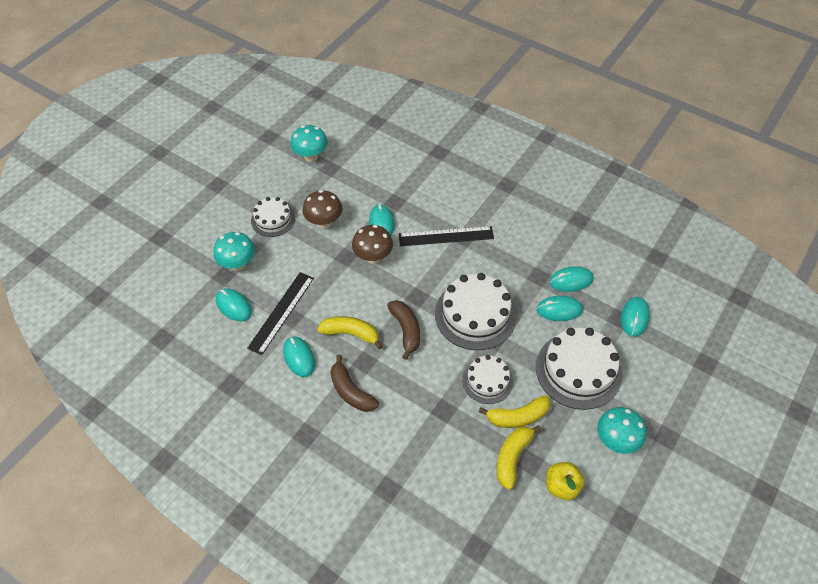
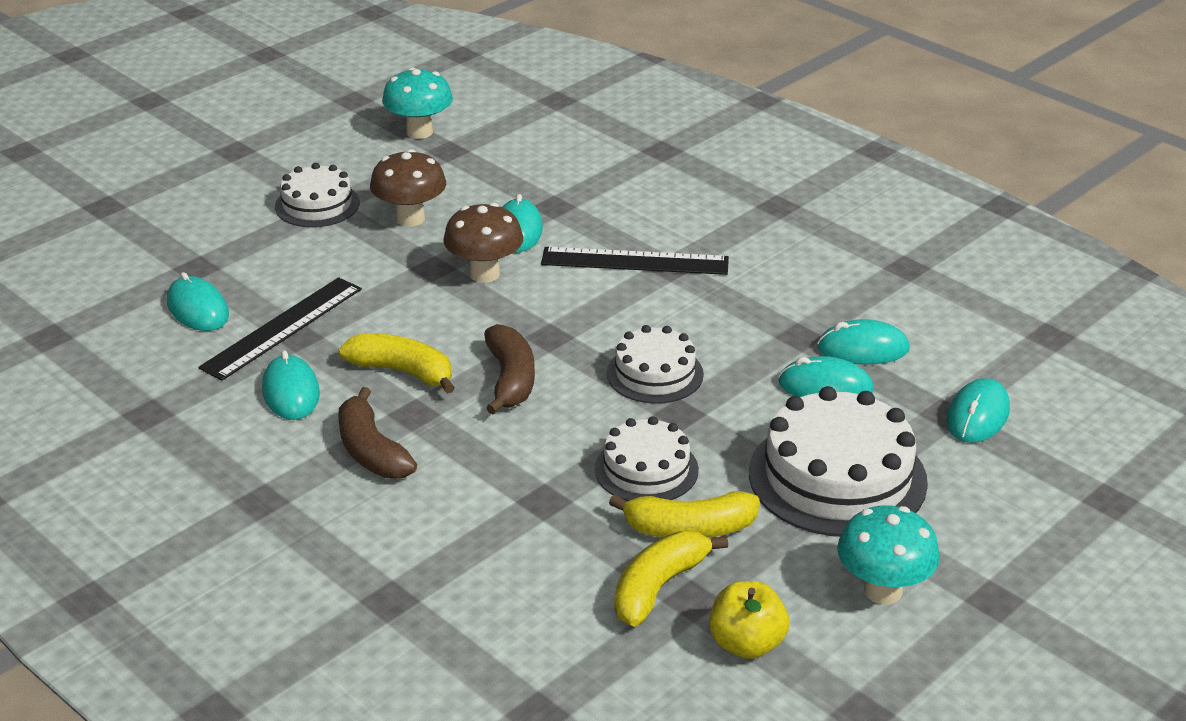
camera: 10 degrees right, 20 degrees down
turquoise mushroom [213,232,255,271] -> none
white cake [435,273,517,350] -> white cake [607,325,704,404], size x0.59

